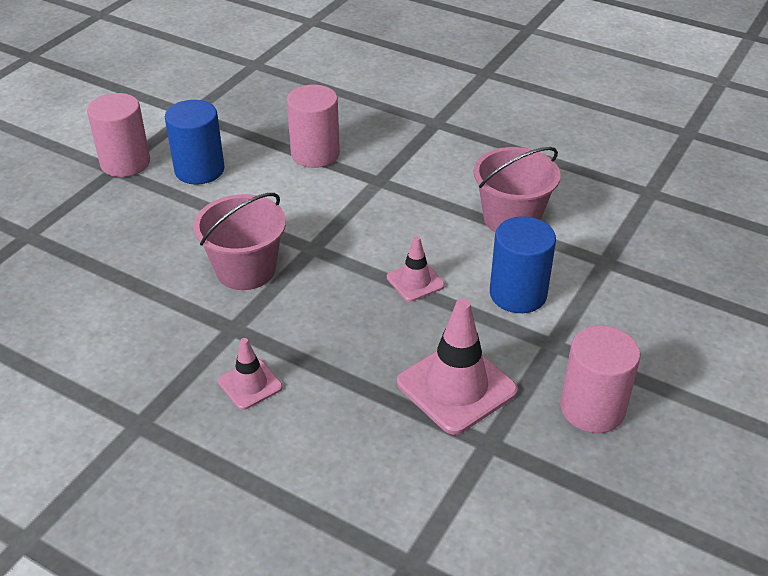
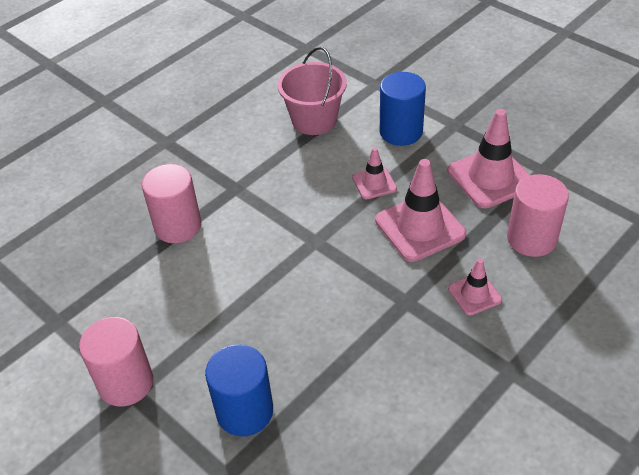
camera: 75 degrees left, 5 degrees up
blue cylinder [165,100,225,184] -> blue cylinder moved to [205,344,273,436]
pink bucket [193,193,286,290] -> none
pink cylinder [560,326,640,433] -> pink cylinder moved to [507,174,569,257]
none -> pink traffic cone [375,159,466,262]

